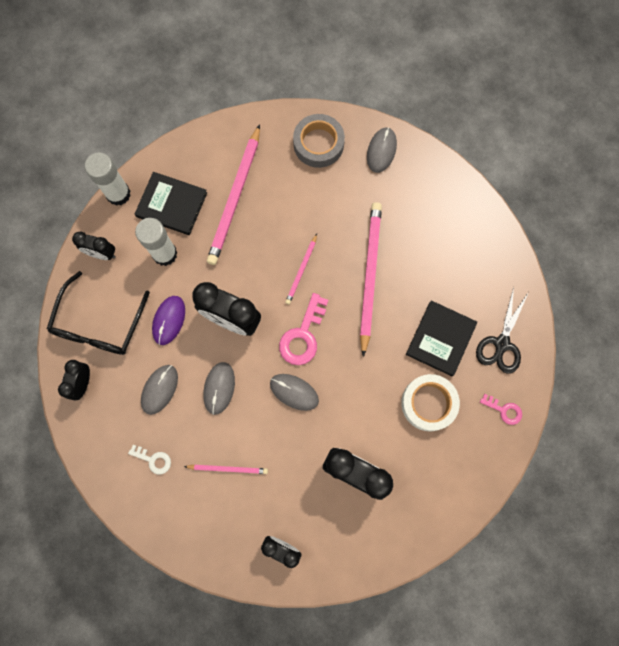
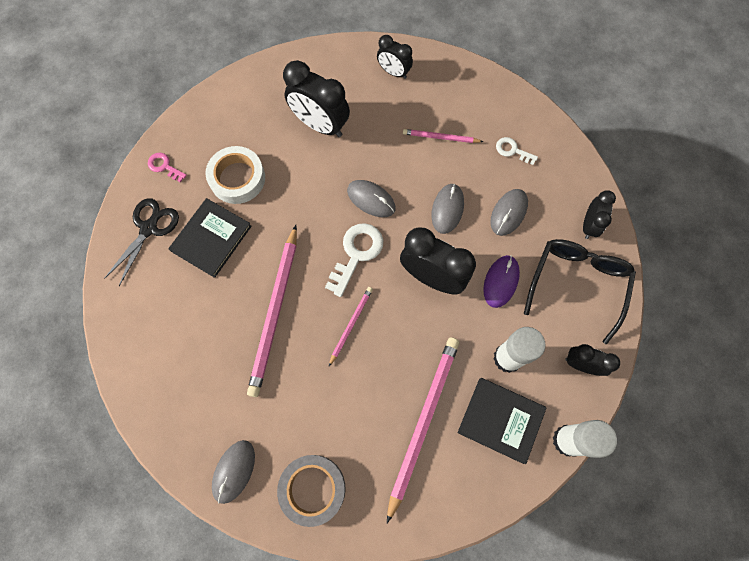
camera: 175 degrees left, 5 degrees down
pink key [279,293,328,365] -> white key [325,223,383,297]

